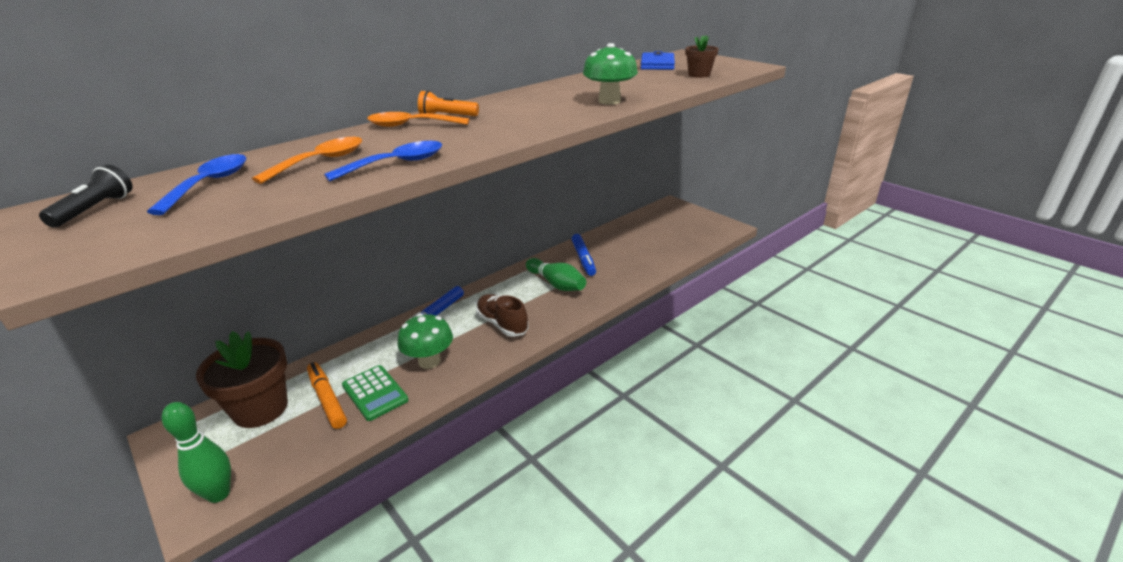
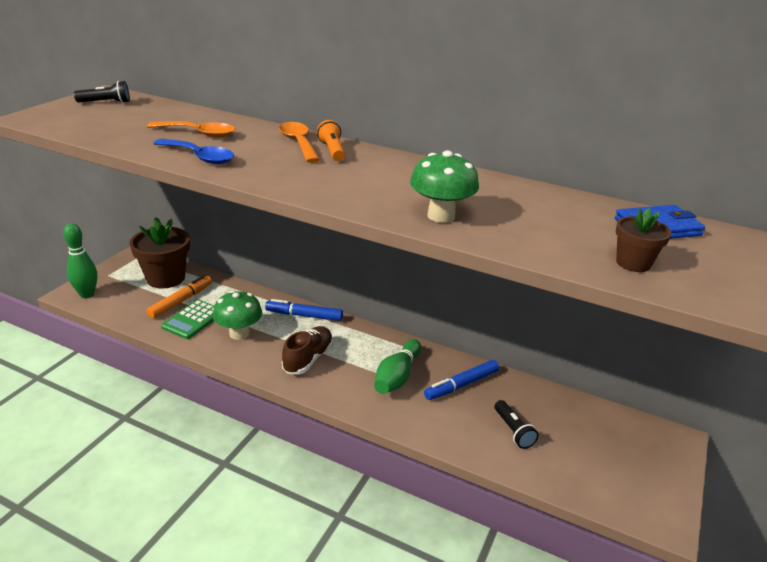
camera: 65 degrees right, 0 degrees up
blue spoon [147,154,246,215] -> none
none -> black flashlight [495,400,539,449]

